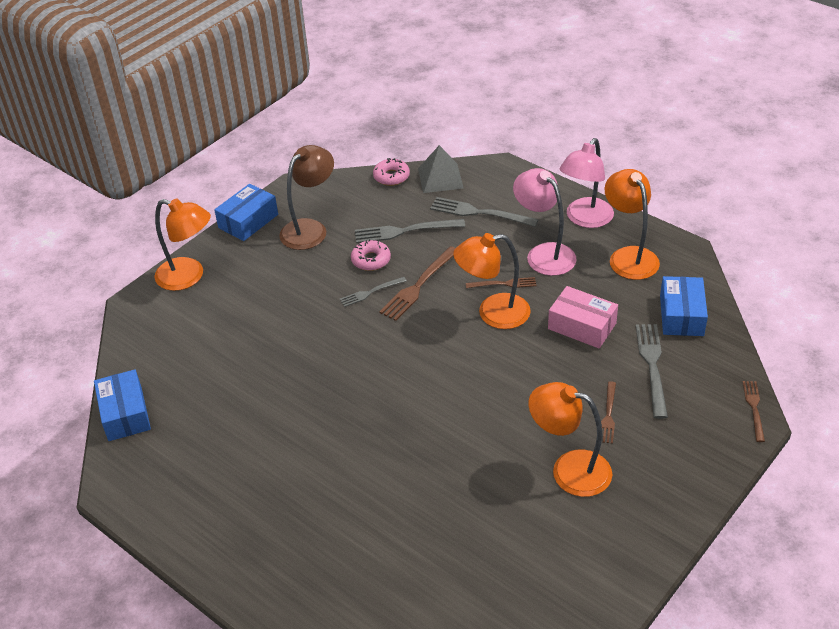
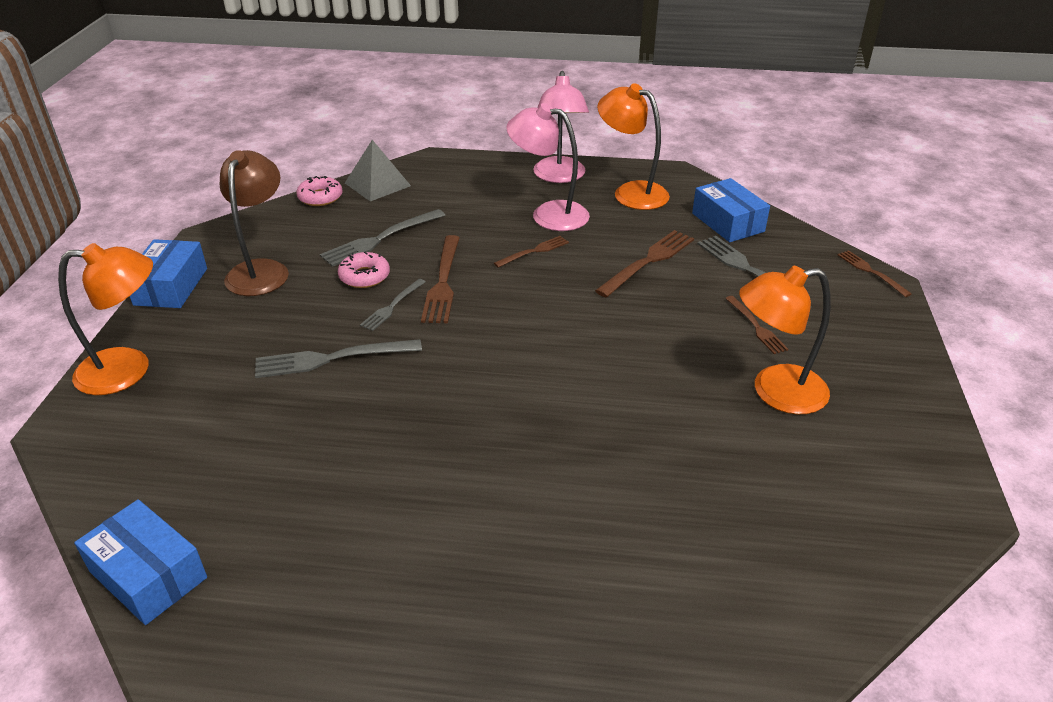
camera: 35 degrees left, 5 degrees down
grey fork [430,197,538,227] -> grey fork moved to [255,339,422,378]
orange lamp [453,233,531,329] -> none
pink box [548,286,618,349] -> brown fork [595,230,694,298]

